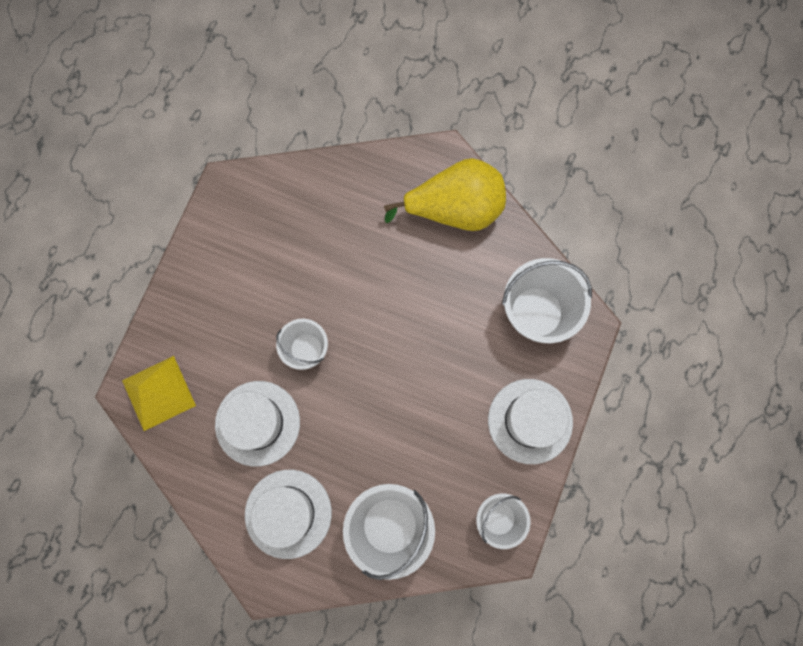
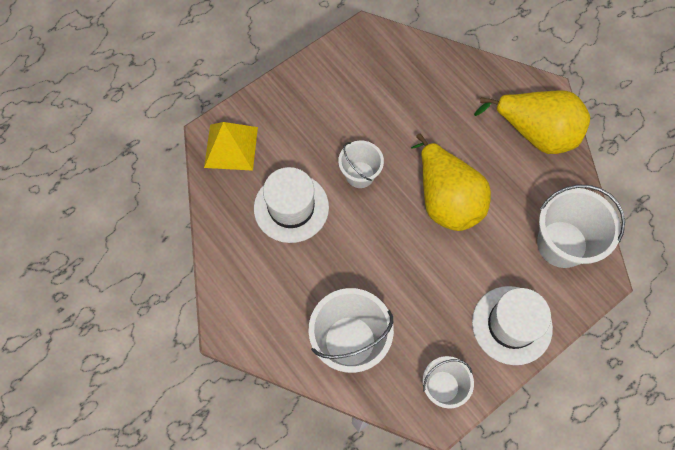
camera: 30 degrees right, 10 degrees down
white hat [245,470,332,559] -> none
none -> yellow pear [411,133,491,231]

